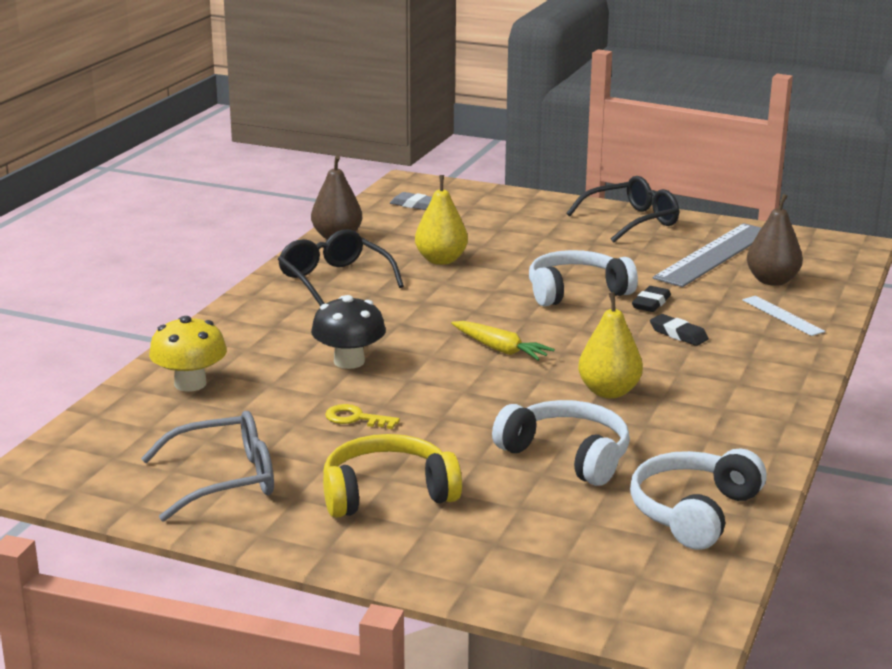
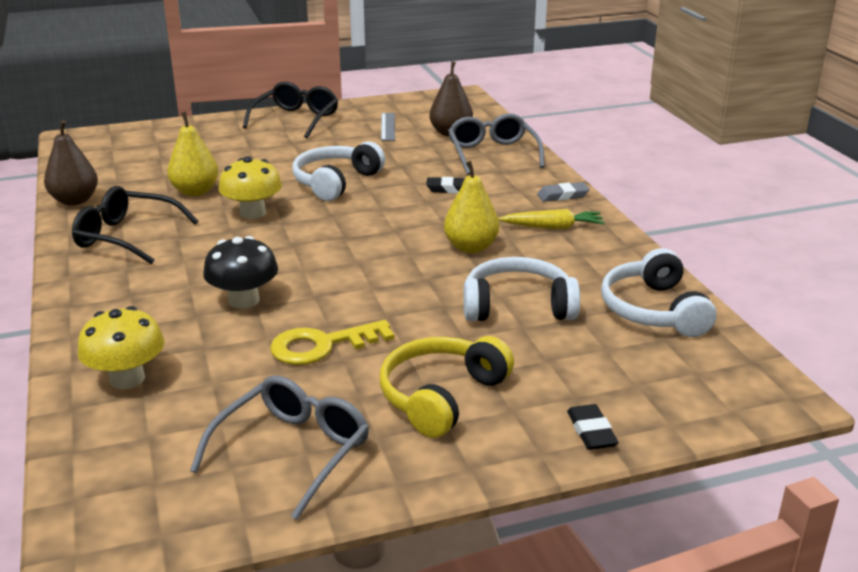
camera: 40 degrees left, 5 degrees up
yellow key [325,404,400,429] -> yellow key [270,320,394,365], size x1.66
grey eraser [390,192,432,210] -> grey eraser moved to [537,182,590,202]
yellow carrot [451,321,555,361] -> yellow carrot moved to [498,209,605,229]
black eraser [632,286,671,312] -> black eraser moved to [567,404,619,450]
grey ruler [653,223,761,287] -> grey ruler [381,113,395,141], size x0.49
white ruler [742,296,825,336] -> grey glasses [448,113,545,175]
none -> yellow mushroom [218,156,282,219]

